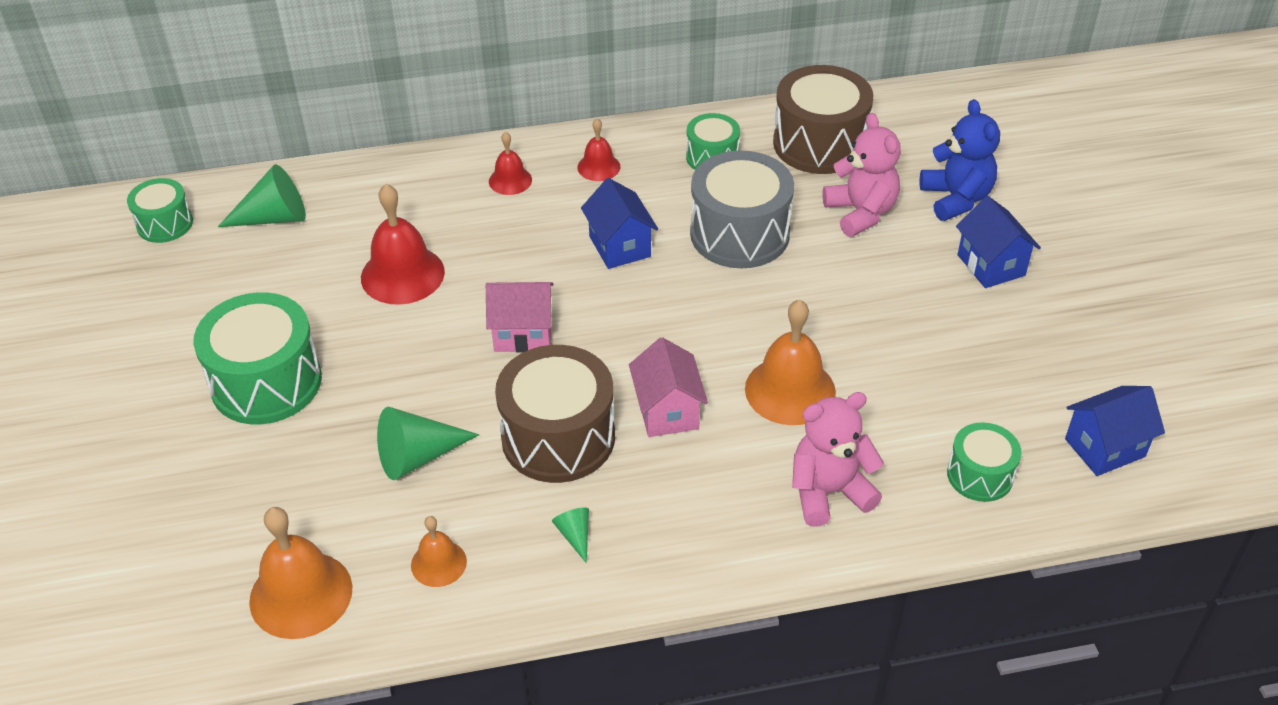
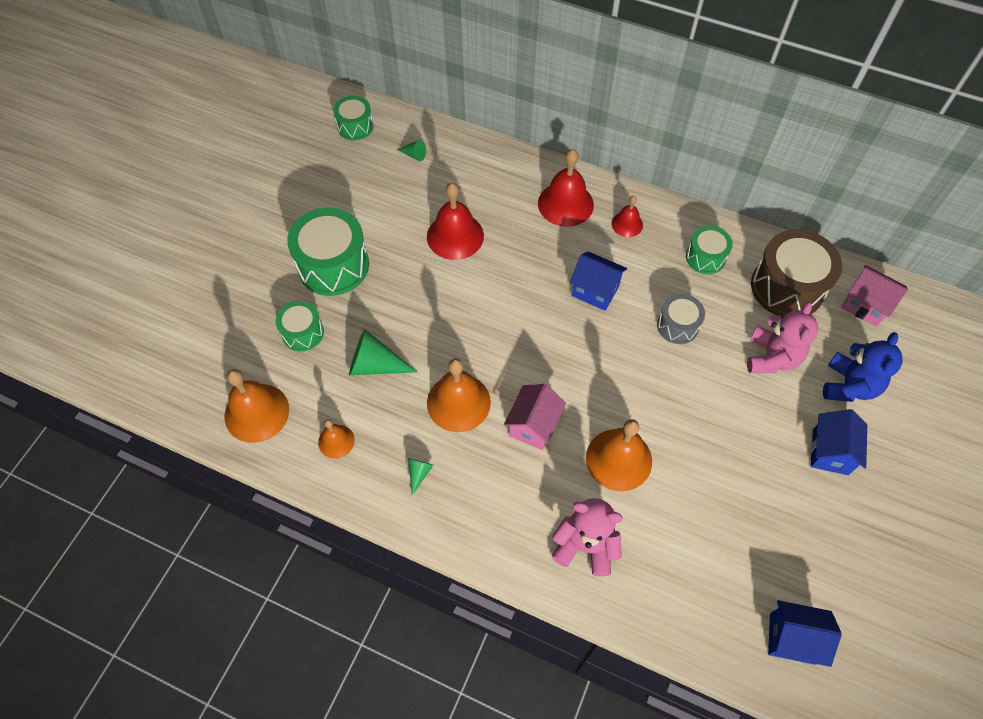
camera: 35 degrees right, 15 degrees up
green cone [218,164,306,227] -> green cone [397,139,426,161], size x0.51
pink house [486,282,553,353] -> pink house moved to [841,265,908,327]
red bell [489,132,532,195] -> red bell [538,149,594,227], size x1.80
brown drum [495,345,615,483] -> orange bell [427,358,491,432]
blue house [581,178,658,269] -> blue house turned 75 degrees counterclockwise [569,251,627,311]
grey drum [690,150,794,268] -> grey drum [657,294,705,344], size x0.56
green drum [947,422,1022,502] -> green drum moved to [276,301,324,351]

